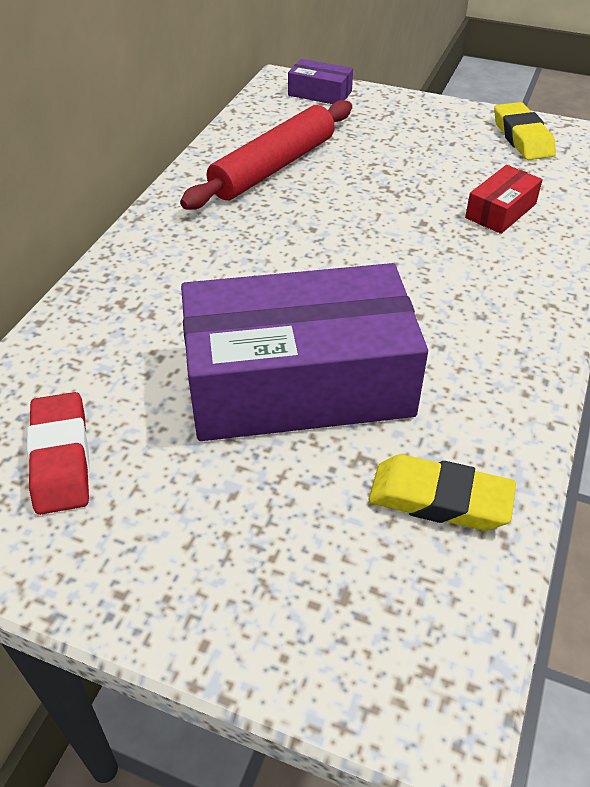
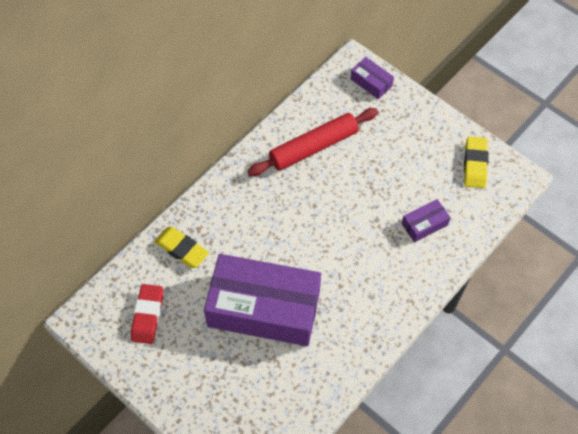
camera: 20 degrees right, 15 degrees up
yellow eraser [369,454,516,531] -> yellow eraser moved to [154,227,209,268]
red box [465,165,543,234] -> purple box [402,199,451,242]

